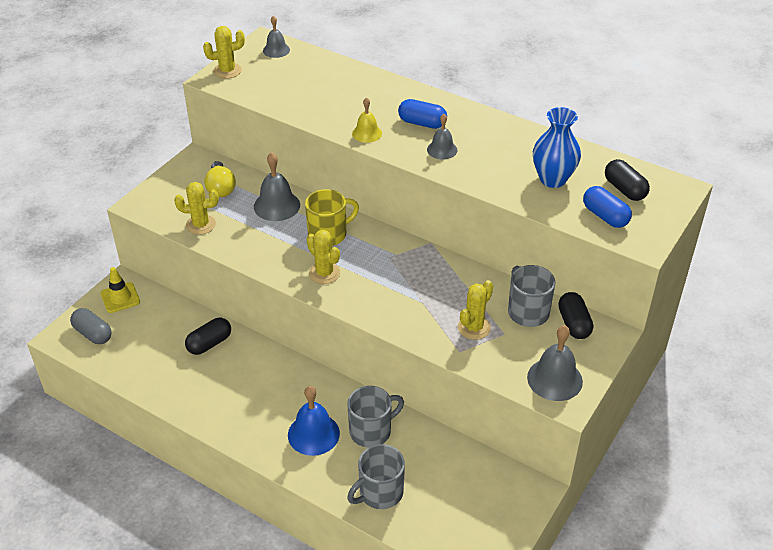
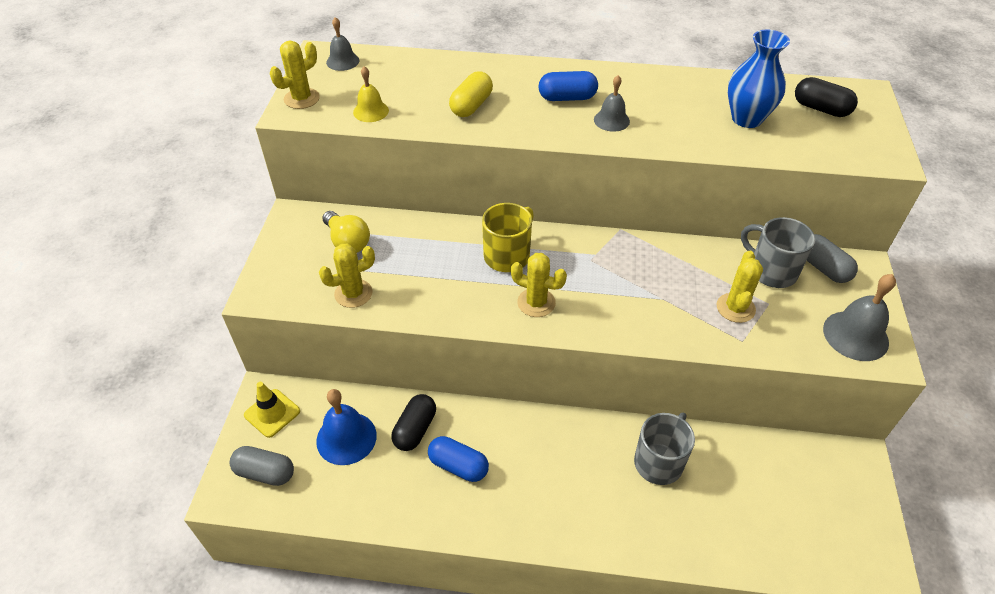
camera: 25 degrees left, 5 degrees up
grey bell [254,152,300,221] -> none
blue bell [288,386,340,456] -> blue bell moved to [316,389,377,465]
grey mug [347,444,405,509] -> none
yellow bell [352,97,382,143] -> yellow bell moved to [353,66,389,122]
black capsule [558,292,593,339] -> grey capsule [807,234,858,283]
blue capsule [583,186,632,228] -> blue capsule moved to [428,436,489,482]
none -> yellow capsule [449,71,493,117]

